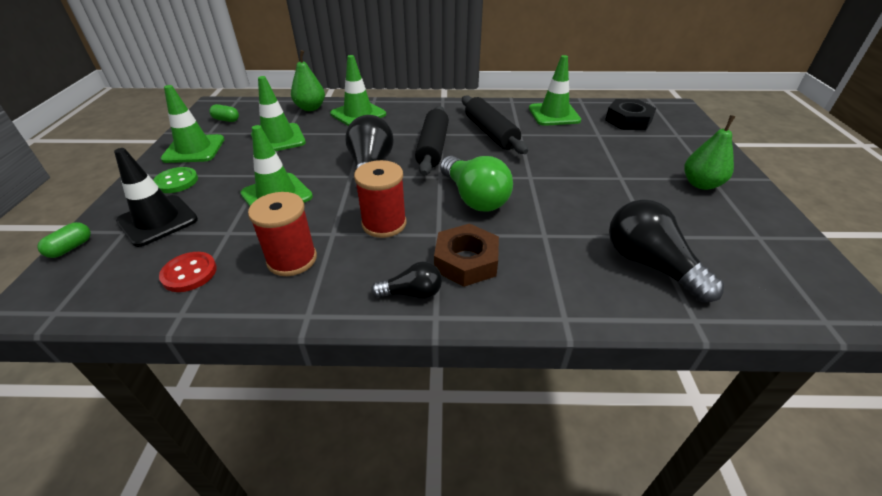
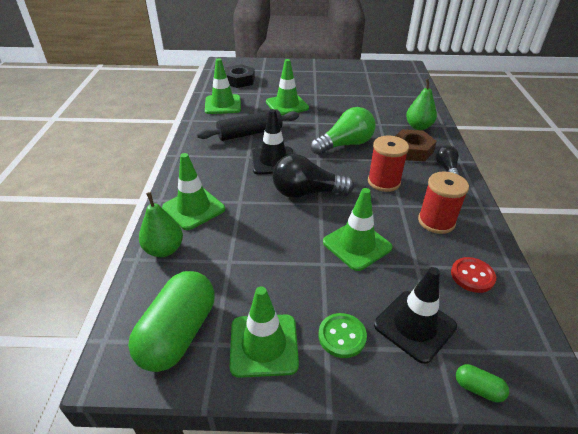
camera: 90 degrees left, 0 degrees up
green capsule [209,104,239,122] -> green capsule [128,271,214,372], size x2.38
green traffic cone [251,76,306,151] -> green traffic cone moved to [266,59,309,116]
black rolling pin [415,106,449,176] -> black traffic cone [251,109,294,175]
black light bulb [609,199,724,302] -> none
green pear [684,115,736,190] -> green pear moved to [406,79,437,130]

